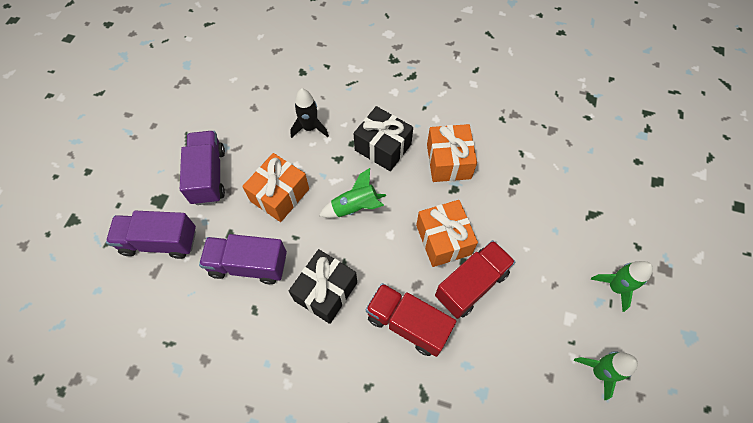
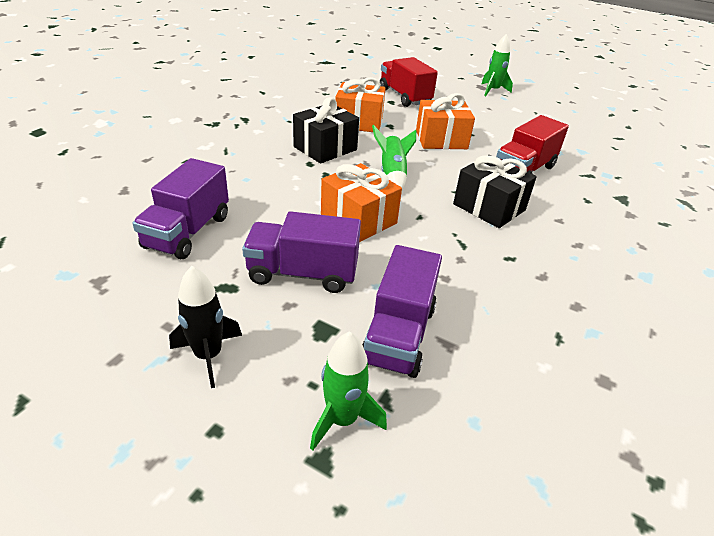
camera: 80 degrees left, 25 degrees down
purple truck [199,234,287,284] -> purple truck moved to [132,158,229,259]
black rocket [290,88,329,138] -> black rocket moved to [169,266,242,388]
red truck [435,240,515,319] -> red truck moved to [380,57,438,107]
green rocket [574,351,638,400] -> green rocket moved to [310,331,387,451]

